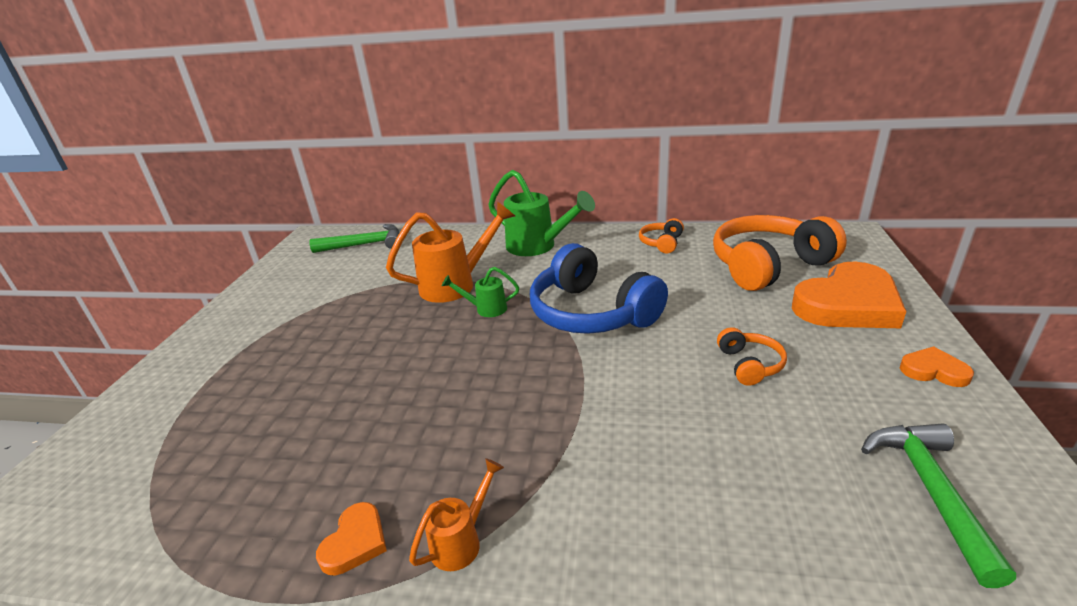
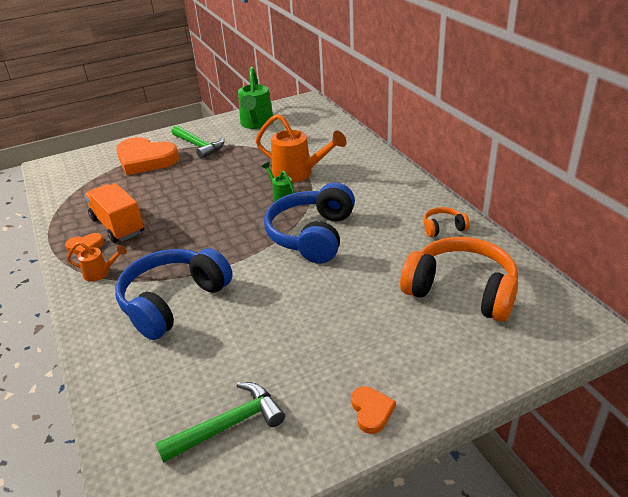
camera: 55 degrees right, 5 degrees up
green hammer [309,224,400,253] -> green hammer moved to [172,125,225,159]
green watering can [488,170,595,256] -> green watering can moved to [238,67,274,129]
orange headphones [717,327,787,386] -> none
orange heart [792,262,907,328] -> orange heart moved to [116,137,179,175]
none -> orange truck [84,183,144,243]
none -> blue headphones [115,248,233,340]

